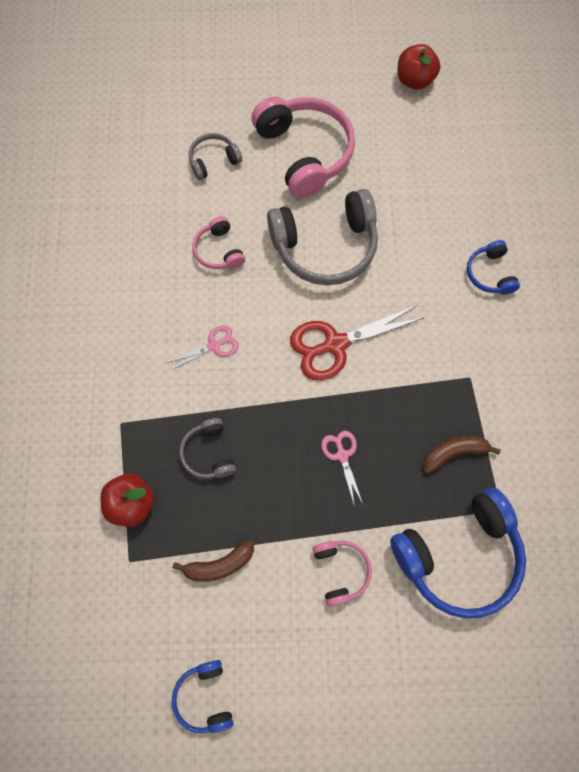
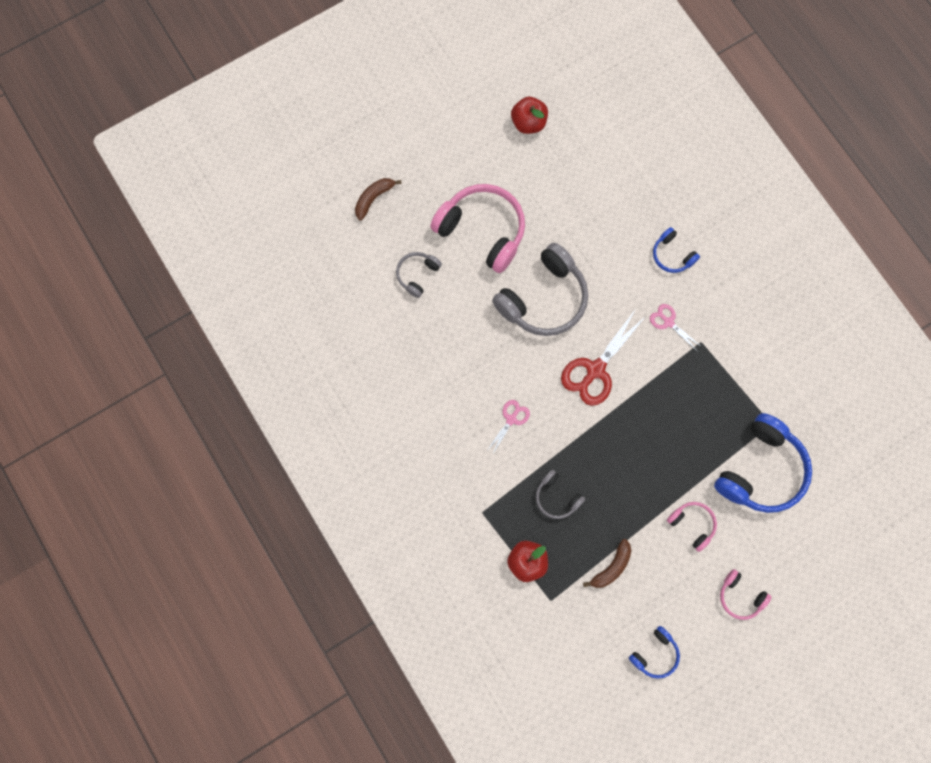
camera: 30 degrees left, 5 degrees up
blue headphones [172,660,234,733] -> blue headphones turned 90 degrees counterclockwise [629,626,680,679]
pink headphones [192,216,245,269] -> pink headphones moved to [720,569,771,620]
pink scissors [321,431,363,507] -> pink scissors moved to [650,304,702,351]
brown banana [423,436,501,473] -> brown banana moved to [355,178,402,220]

